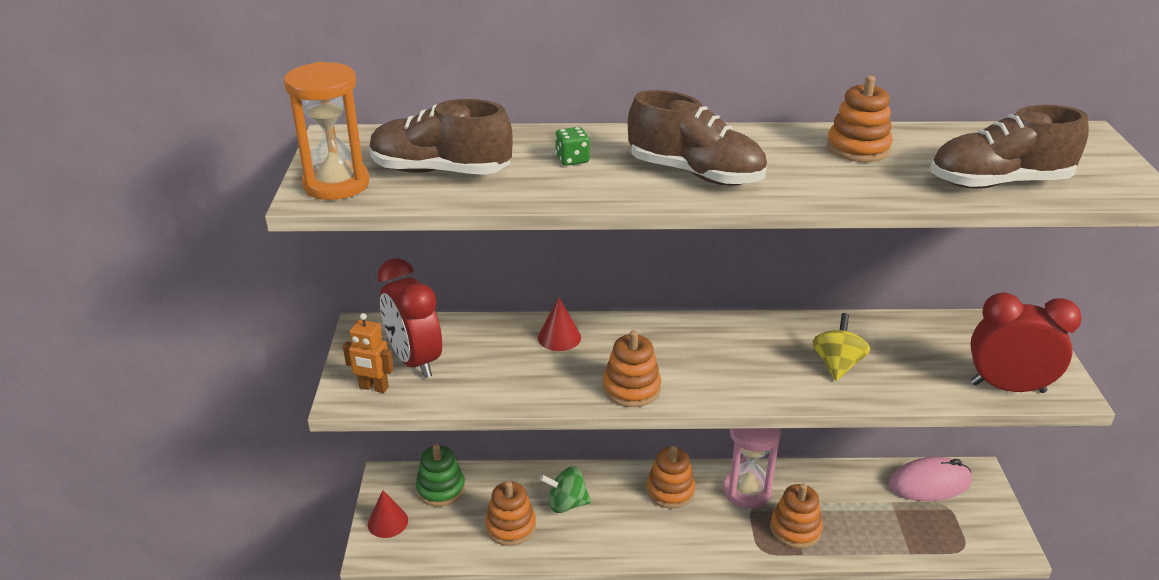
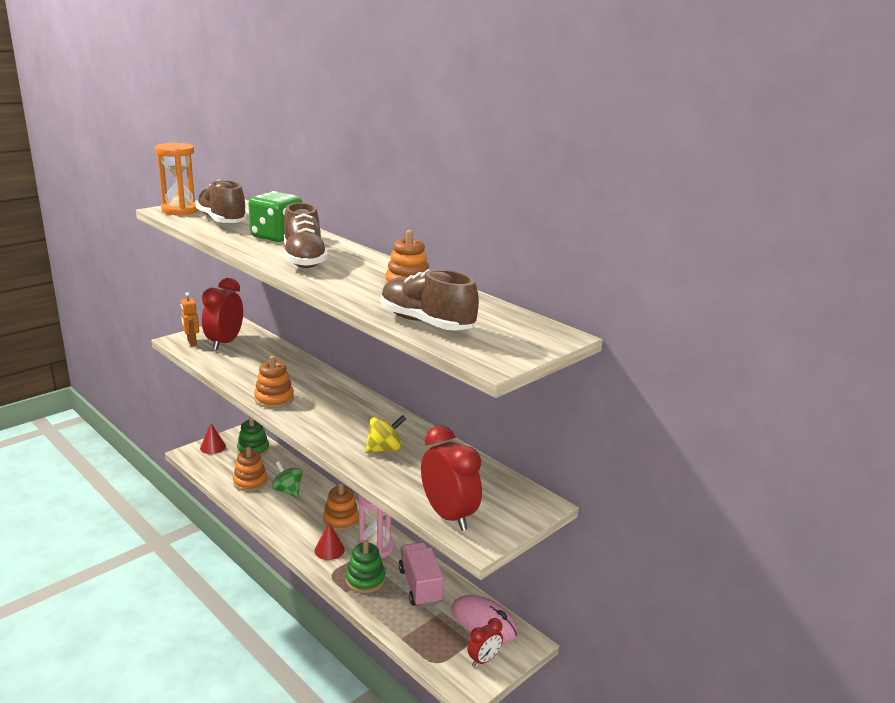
camera: 45 degrees right, 10 degrees down
red cone [538,297,581,351] -> red cone moved to [314,523,345,560]
green dice [555,127,590,166] -> green dice [248,191,302,242], size x2.23
orange stacking toy [770,483,823,549] -> green stacking toy [346,540,385,593]
none -> pink truck [399,542,444,607]
none -> red clock [467,618,503,667]

